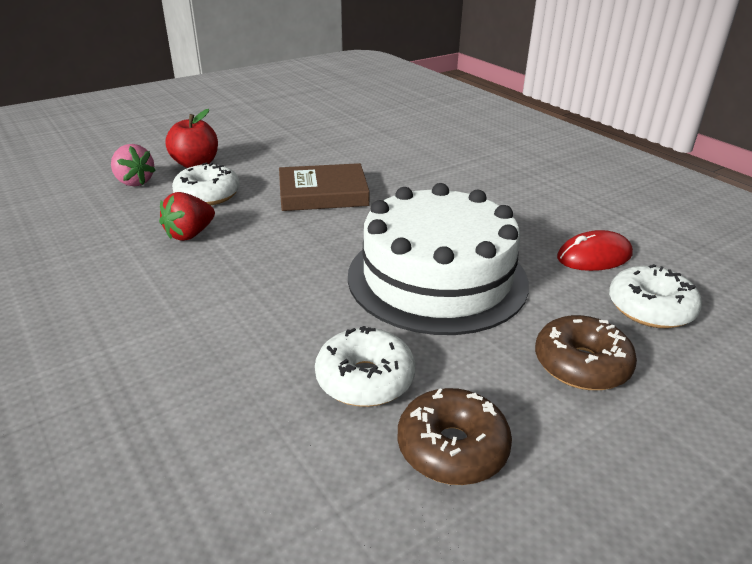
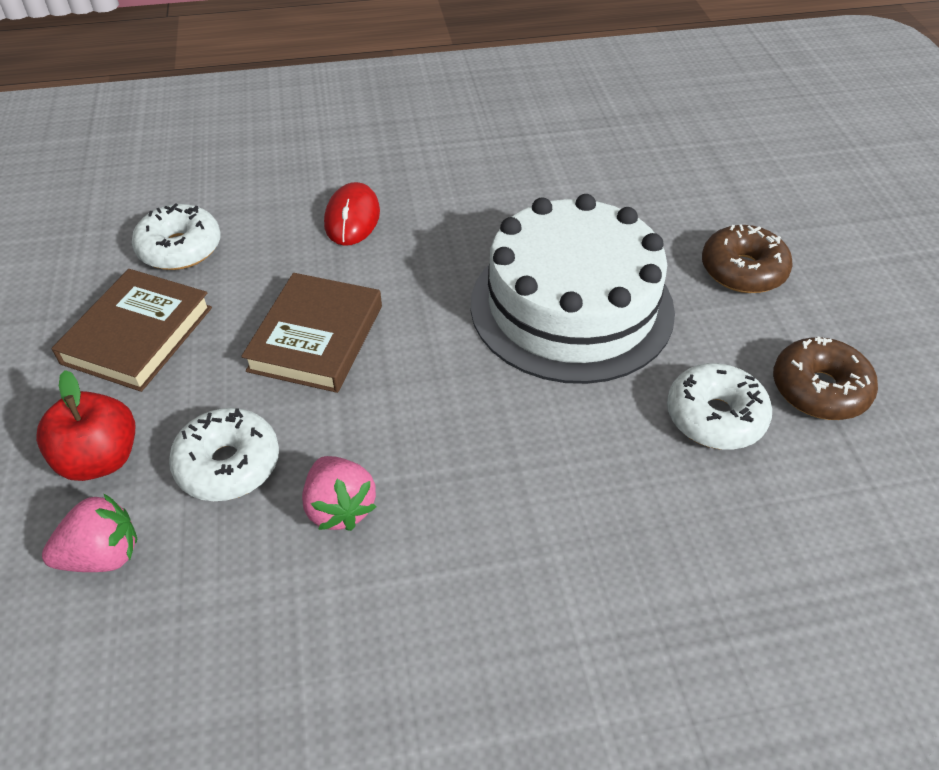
camera: 65 degrees left, 15 degrees up
red strawberry [159,192,215,241] -> pink strawberry [302,456,376,531]
red mouse [557,230,633,271] -> red mouse moved to [324,182,380,246]
white donut [609,264,702,328] -> white donut moved to [132,203,220,270]
none -> brown book [52,269,212,392]

